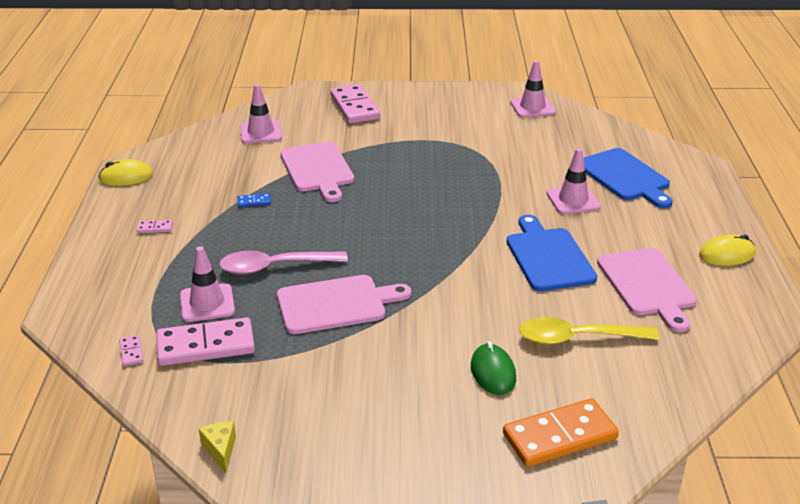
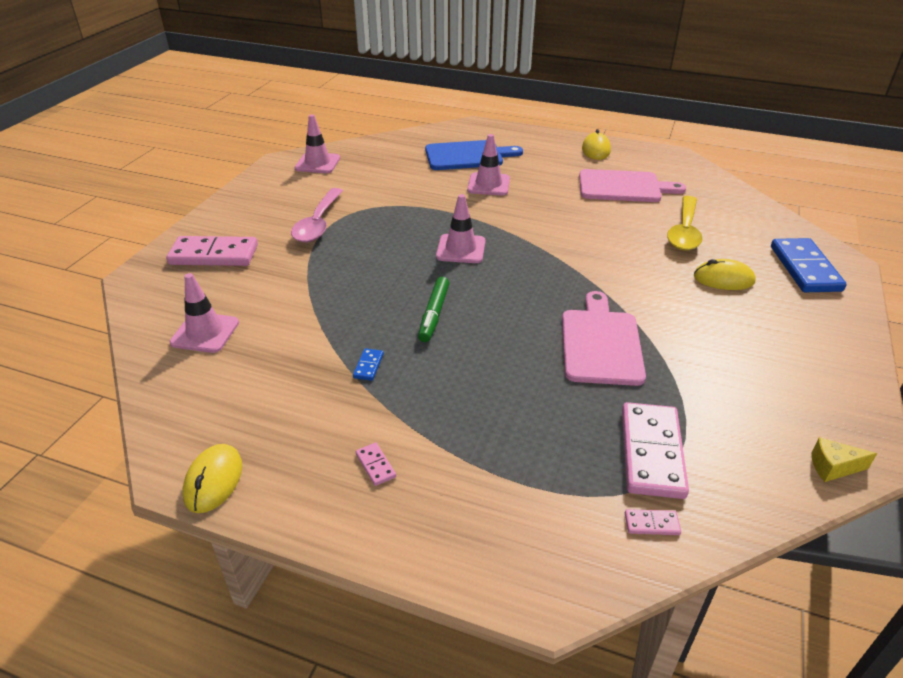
camera: 70 degrees left, 5 degrees up
pink domino [137,220,173,233] -> pink domino turned 45 degrees counterclockwise [355,443,396,486]
pink traffic cone [180,246,235,322] -> pink traffic cone moved to [436,194,485,263]
pink spoon [219,251,348,275] -> pink spoon moved to [291,188,343,243]
pink cutting board [280,142,354,202] -> none
green mouse [471,341,516,395] -> yellow mouse [694,259,756,290]
orange domino [503,398,619,467] -> blue domino [771,238,847,292]
blue cutting board [507,215,597,291] -> none
none -> green marker [418,277,449,342]

